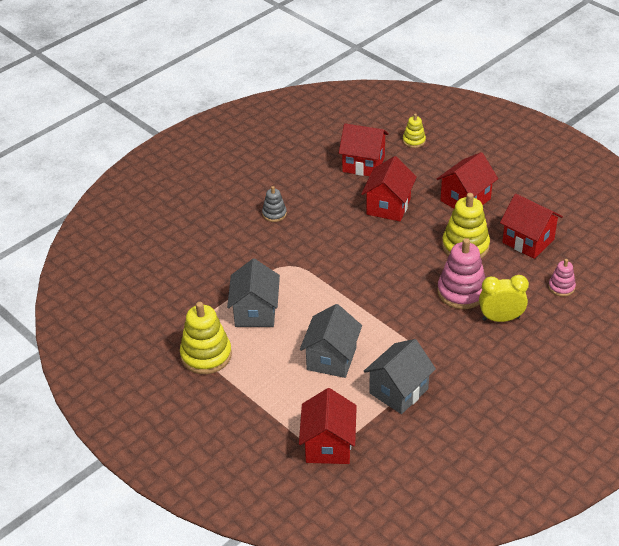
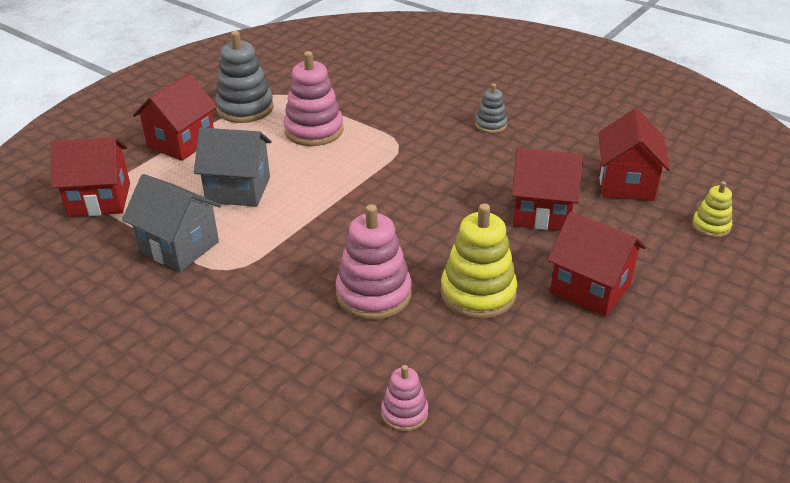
camera: 80 degrees right, 5 degrees down
yellow stacking toy [180,302,232,374] -> grey stacking toy [215,31,274,123]
grey house [227,259,280,327] -> pink stacking toy [283,51,344,146]
yellow clock [479,275,529,322] -> none
red house [500,194,563,259] -> red house moved to [133,73,217,161]

